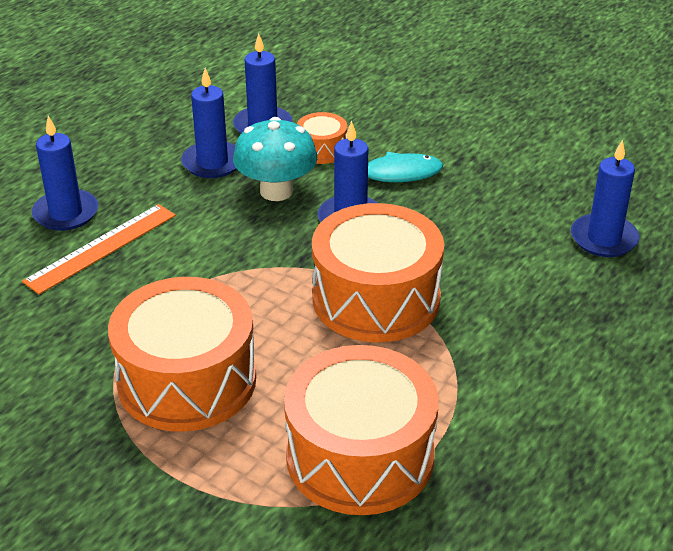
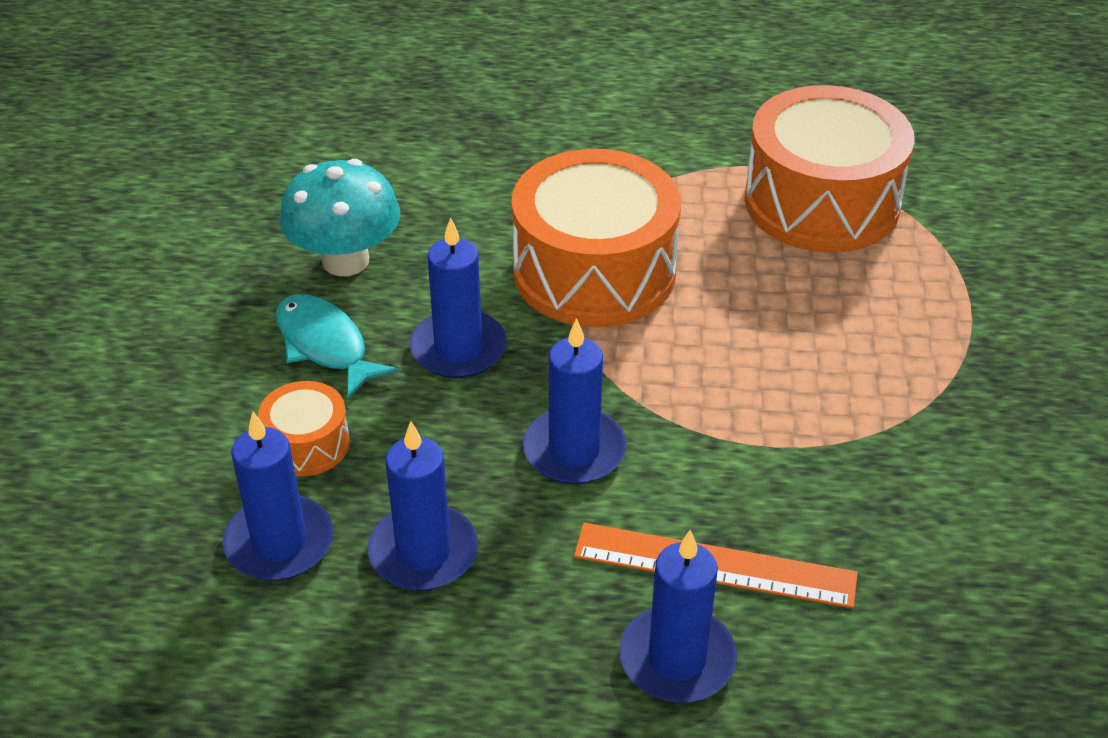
camera: 120 degrees left, 5 degrees up
orange drum [108,277,256,432] -> none
turquoise mushroom [233,117,317,201] -> turquoise mushroom moved to [280,159,400,276]
blue candle [571,139,639,257] -> blue candle moved to [523,318,627,484]

